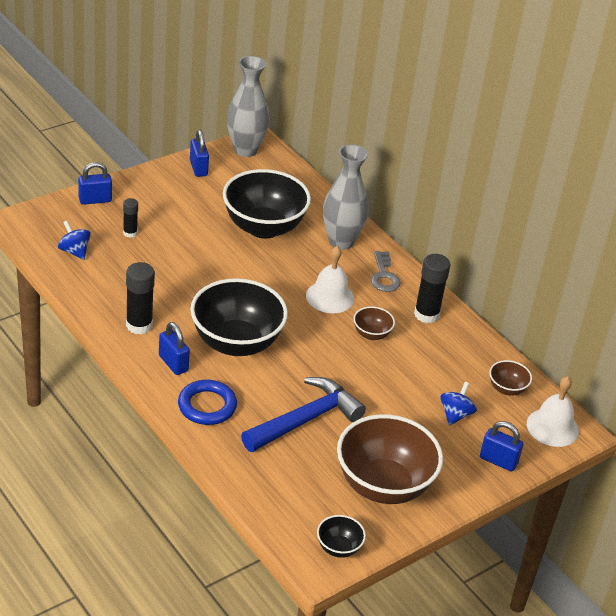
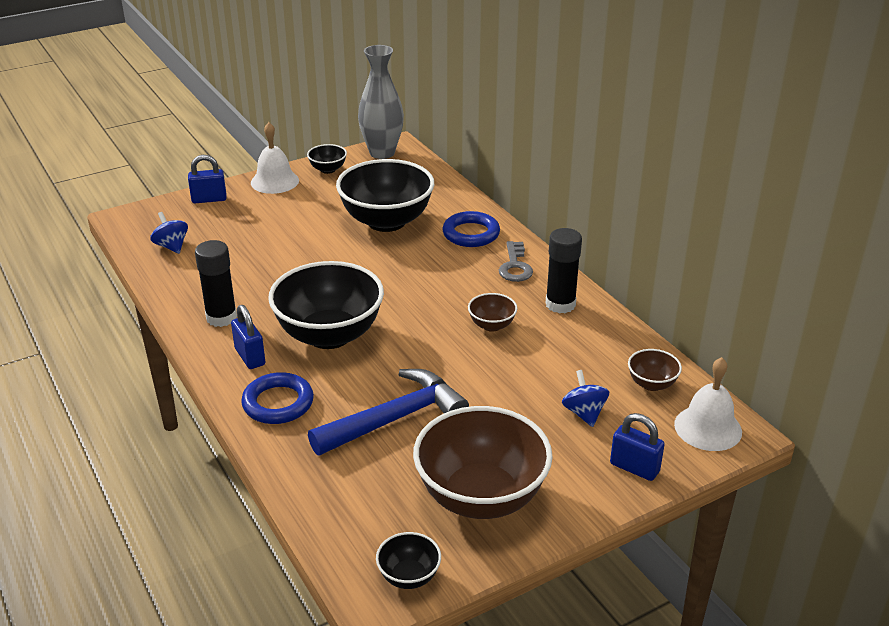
camera: 10 degrees right, 5 degrees down
black glue stick [123,198,138,238] -> none
blue padlock [190,130,209,177] -> black bowl [307,144,347,174]
white bell [306,246,354,313] -> white bell moved to [251,122,299,194]
grey vase [323,144,369,250] -> blue ring [442,211,500,247]
blue spinning top [440,382,477,425] -> blue spinning top turned 45 degrees counterclockwise [562,370,609,427]

